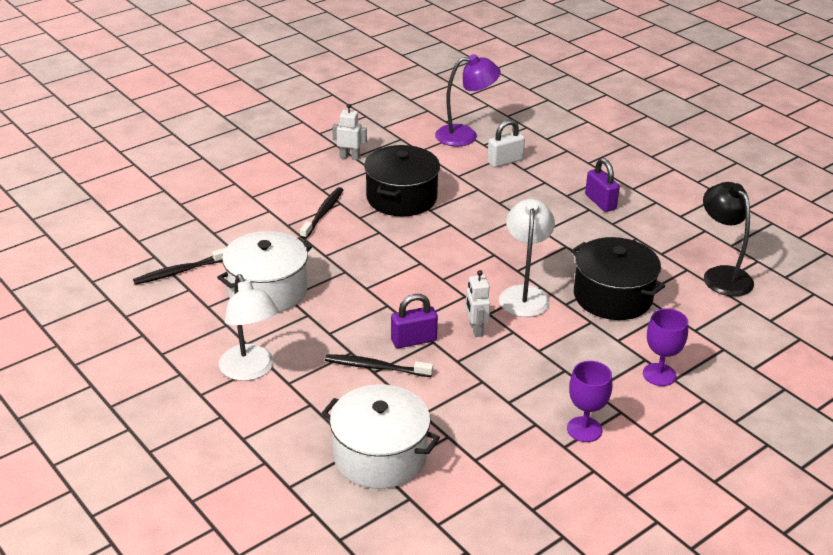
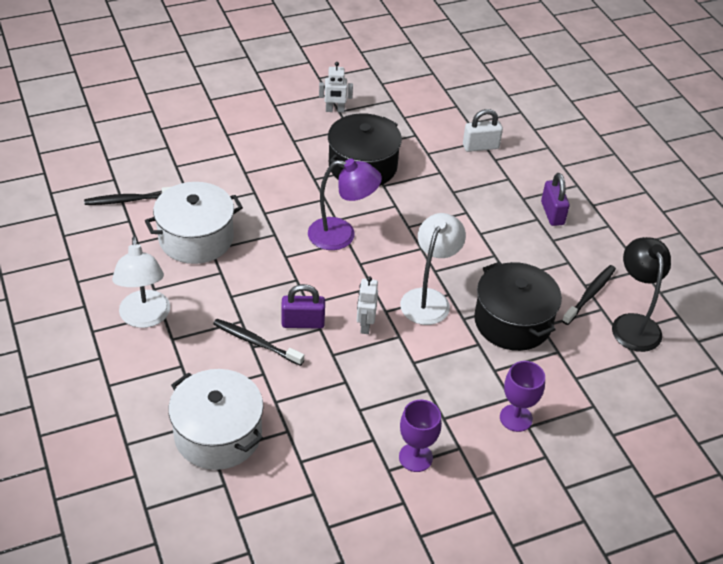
camera: 15 degrees right, 10 degrees up
black toothbrush [300,187,343,239] -> black toothbrush moved to [562,265,616,325]
white robot [332,104,367,160] -> white robot turned 150 degrees clockwise [319,62,353,113]
purple lamp [435,54,501,146] -> purple lamp moved to [308,159,382,250]

